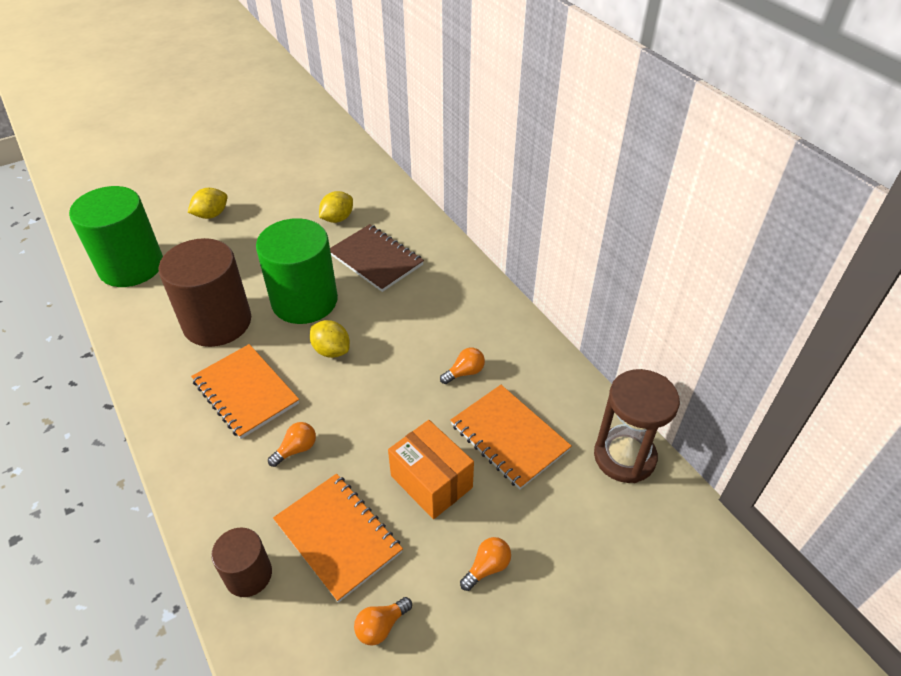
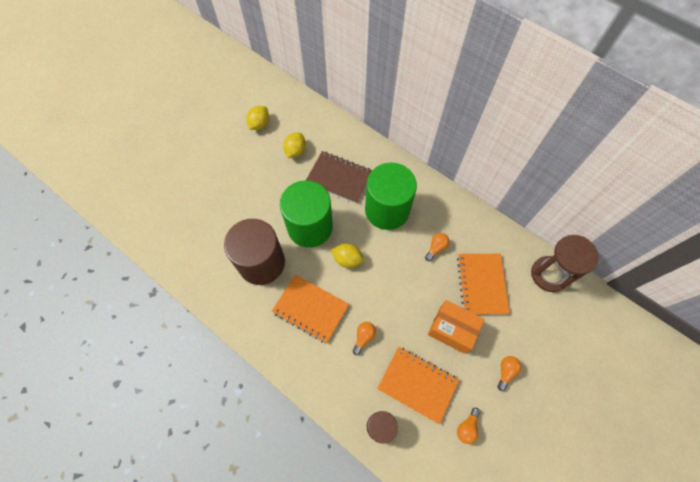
camera: 20 degrees left, 20 degrees up
green cylinder [69,186,163,287] -> green cylinder moved to [365,163,417,230]
yellow lemon [188,188,227,219] -> yellow lemon moved to [246,106,269,130]
orange notebook [450,385,572,489] -> orange notebook turned 60 degrees clockwise [457,254,510,315]

